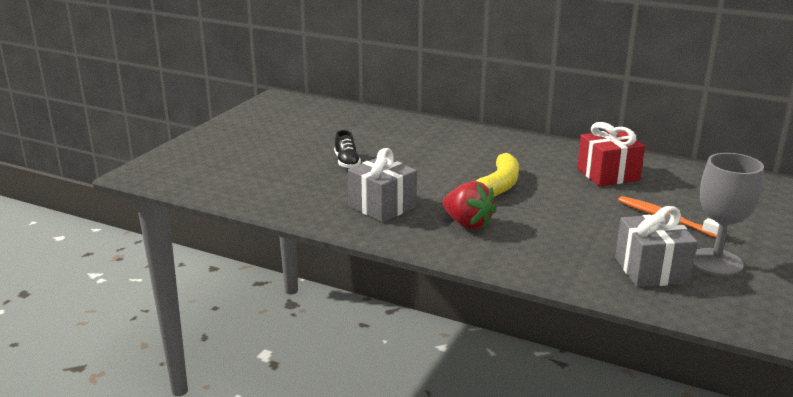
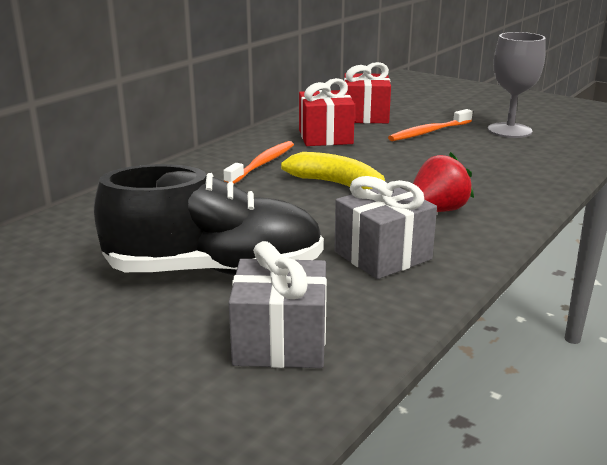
camera: 80 degrees left, 0 degrees up
black shoe [334,130,361,169] -> black shoe [94,164,324,275], size x2.44
grey gift [615,206,698,287] -> grey gift moved to [228,241,327,368]
none -> orange toothbrush [223,141,294,184]
none -> red gift [344,62,391,123]

